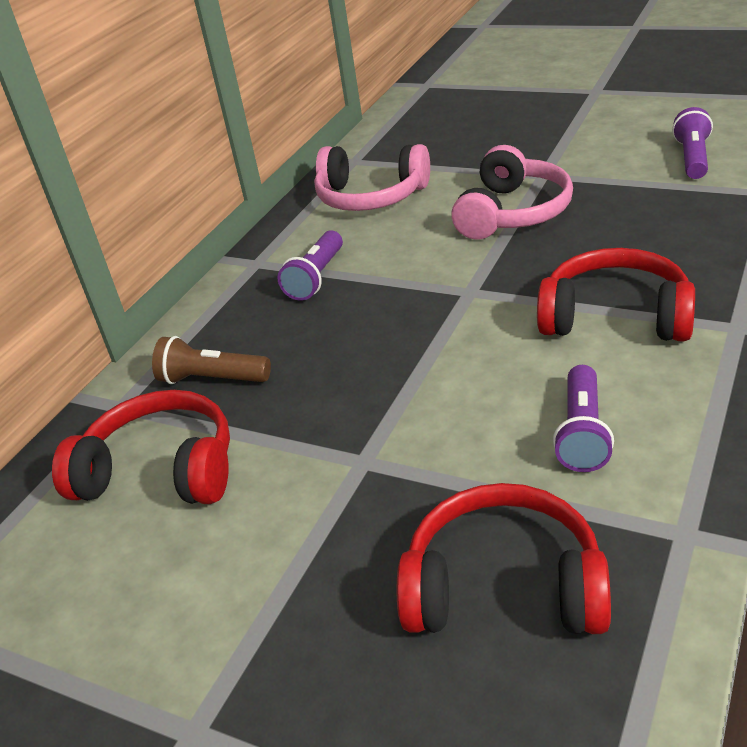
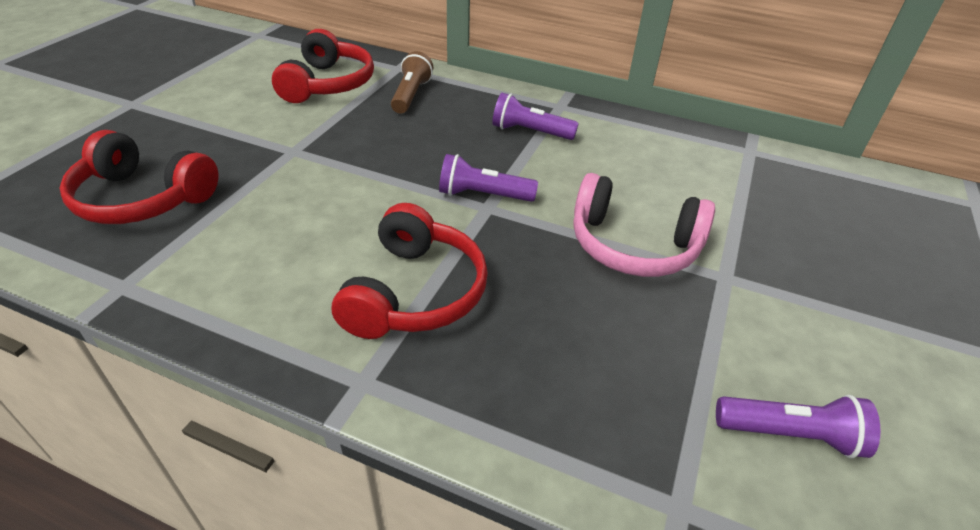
camera: 80 degrees right, 5 degrees up
pink headphones [314,144,430,211] -> none
red headphones [397,483,611,634] -> red headphones turned 105 degrees clockwise [59,130,218,224]
purple flashlight [553,365,614,472] -> purple flashlight moved to [439,154,538,202]

